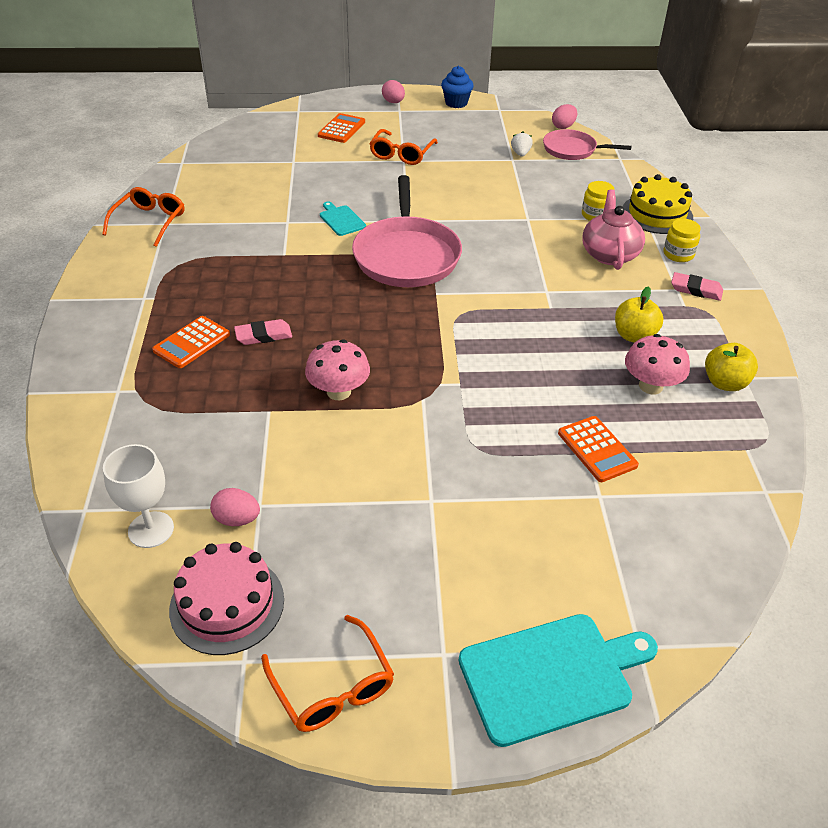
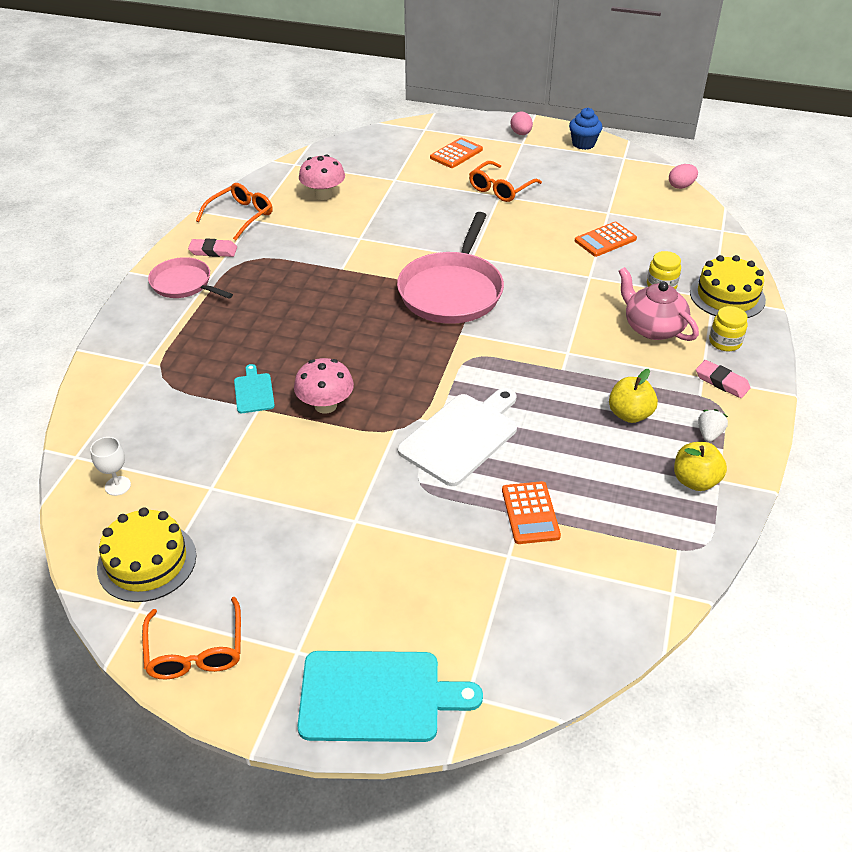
camera: 20 degrees right, 0 degrees up
white goblet [103,444,174,548] -> white goblet [90,437,131,496], size x0.66
orange calculator [152,316,230,368] -> orange calculator moved to [575,222,637,257]
pink cake [169,542,284,655] -> yellow cake [97,508,196,602]
pink egg [210,488,260,526] -> none
pink eraser [234,319,292,345] -> pink eraser moved to [188,239,237,257]
turquoise cutting board [320,202,366,236] -> turquoise cutting board moved to [234,364,275,413]
white strawberry [511,131,533,157] -> white strawberry moved to [698,409,728,442]
pink pan [543,129,632,160] -> pink pan moved to [148,257,233,299]
pink teapot [582,189,645,270] -> pink teapot turned 60 degrees counterclockwise [619,267,699,341]
pink mushroom [625,334,690,394] -> pink mushroom moved to [299,155,345,200]
none -> white cutting board [398,388,517,486]

